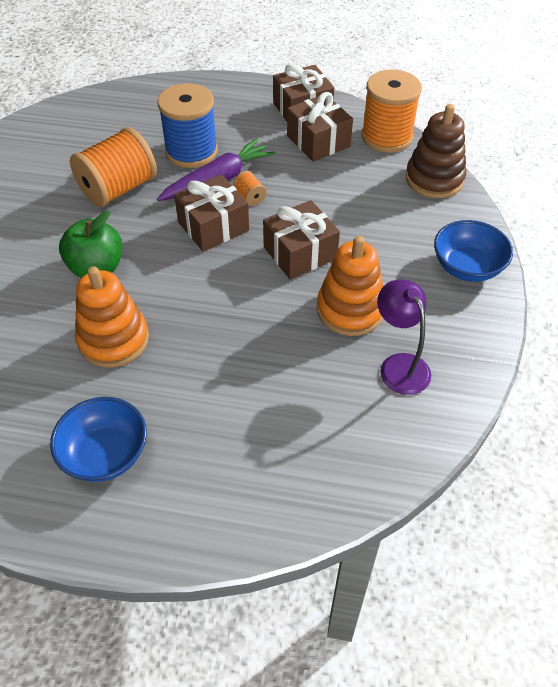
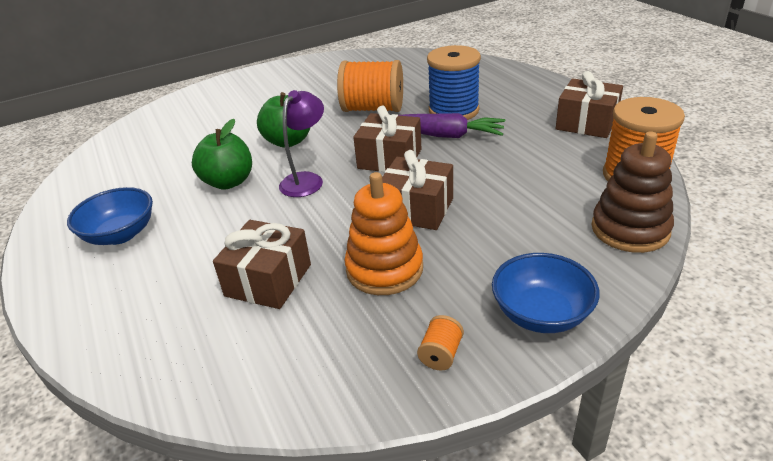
camera: 55 degrees right, 15 degrees down
orange stacking toy [75,266,149,368] -> green apple [192,119,252,190]
orange spool [233,171,267,206] -> orange spool moved to [417,315,464,371]
brown gift [287,92,353,162] -> brown gift moved to [213,220,311,309]
purple lamp [377,280,431,395] -> purple lamp moved to [279,90,324,197]

